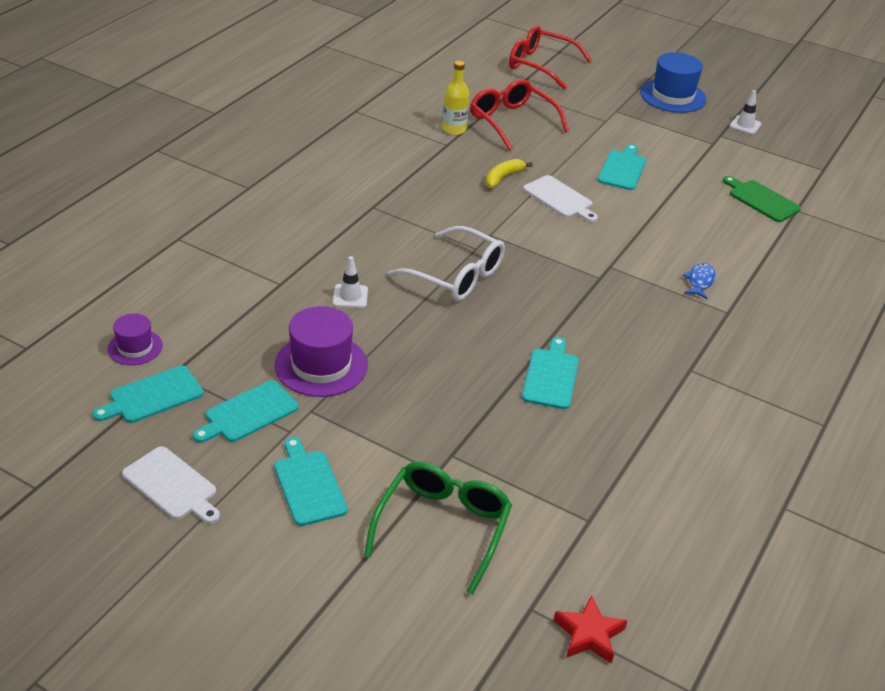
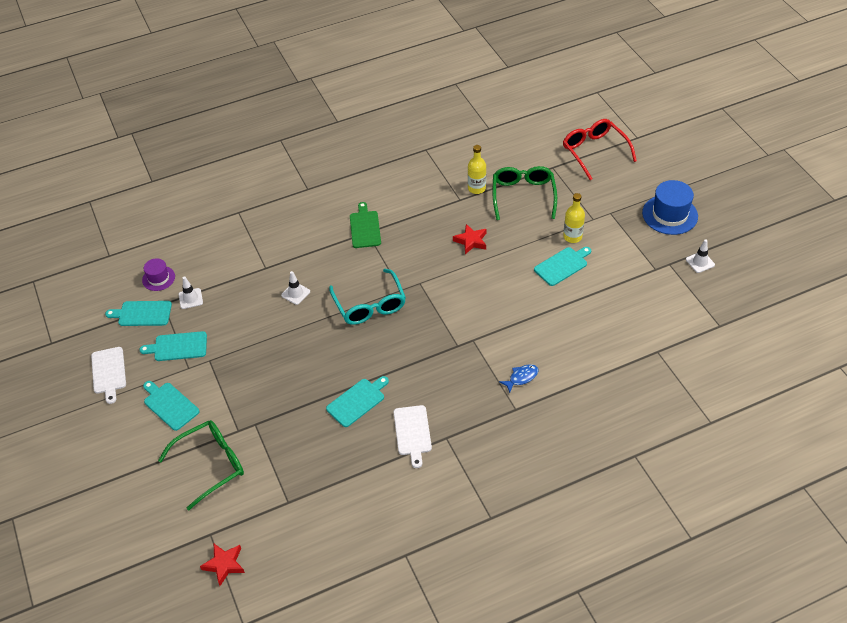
camera: 40 degrees right, 10 degrees up
purple hat [274,306,368,397] -> none
turquoise cutting board [274,437,348,526] -> turquoise cutting board turned 60 degrees counterclockwise [143,381,199,431]
white glasses [388,226,505,301] -> turquoise glasses [329,269,406,325]
red glasses [470,79,569,151] -> green glasses [492,166,557,220]
yellow banana [485,159,533,188] -> red star [453,224,486,254]
white cutting board [523,175,598,222] -> white cutting board moved to [393,405,432,468]
green cutting board [723,176,801,222] -> green cutting board moved to [350,202,381,248]
none -> white traffic cone [179,276,203,309]
none -> yellow bottle [563,193,585,243]

